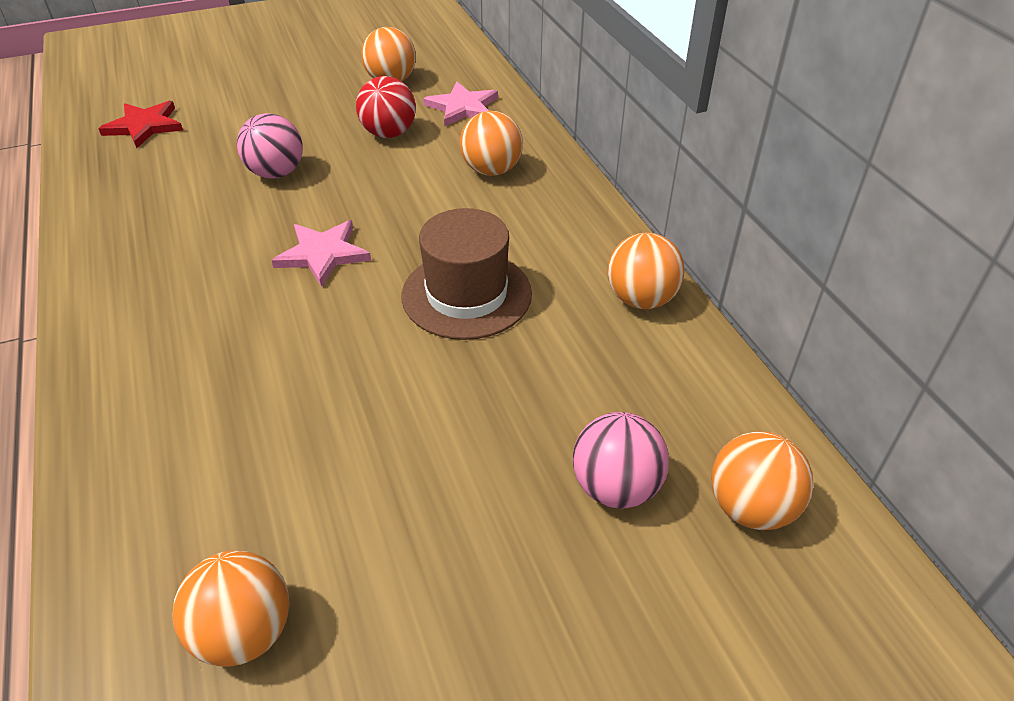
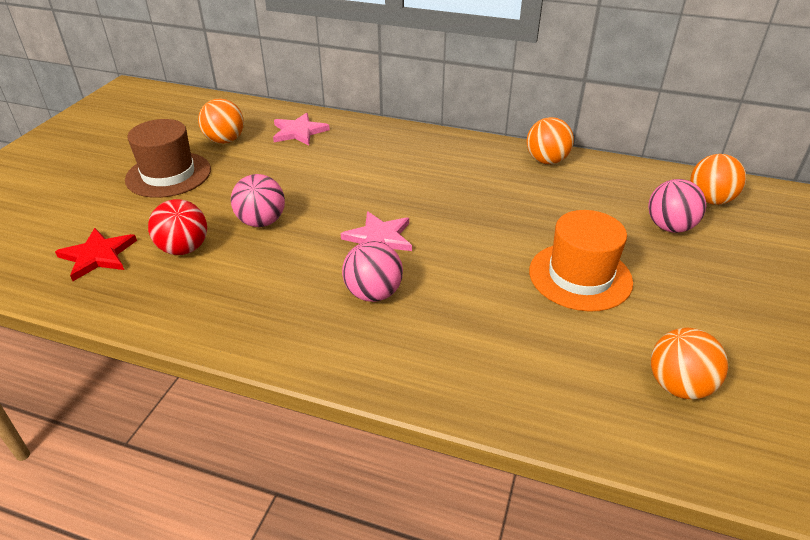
camera: 50 degrees left, 5 degrees down
red ball [356,76,416,138] -> red ball moved to [148,199,207,255]
brown hat [402,208,532,340] -> brown hat moved to [125,119,211,198]
orange ball [460,111,523,176] -> none
none -> pink ball [342,241,403,302]
none -> orange hat [529,210,633,312]

